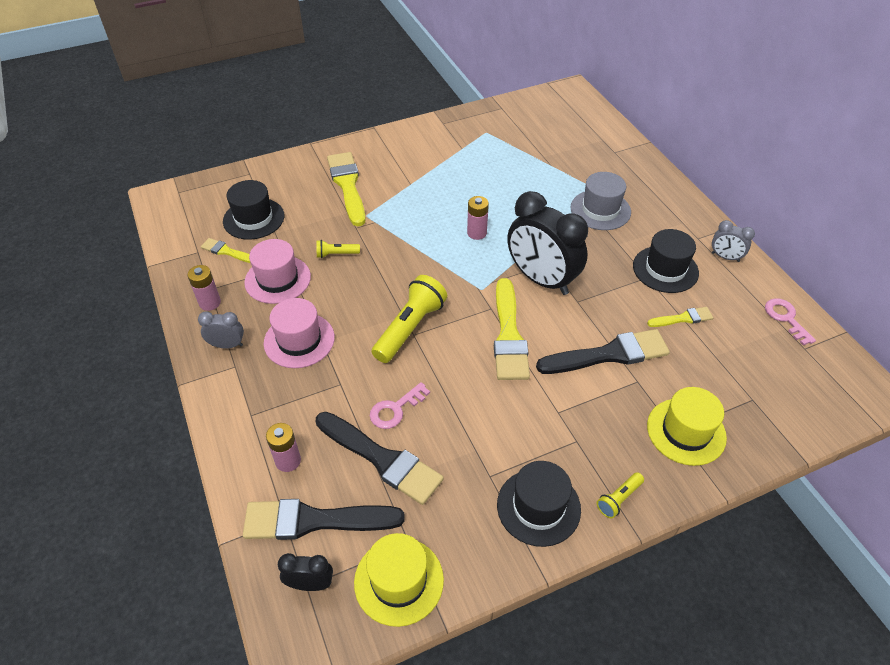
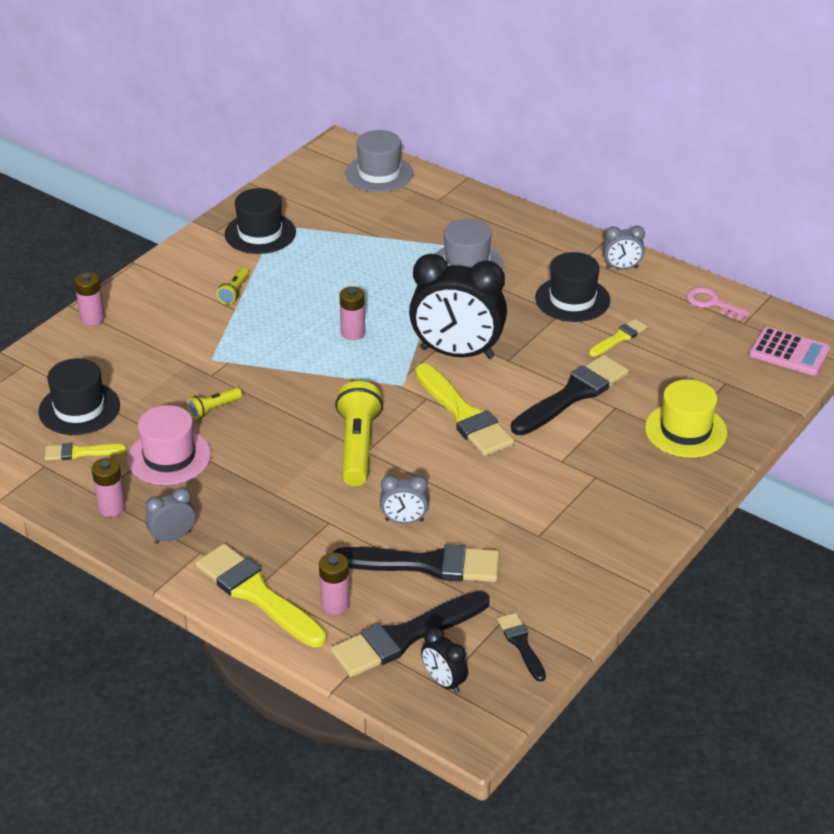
camera: 30 degrees left, 10 degrees down
pink hat [264,298,335,368] -> none
black clock [278,553,333,591] -> black clock turned 105 degrees counterclockwise [421,627,468,694]
yellow brush [327,152,366,226] -> yellow brush moved to [195,543,327,647]
yellow hat [354,533,444,627] -> black brush [497,613,546,682]
pink key [370,382,430,429] -> grey clock [380,475,429,523]
black hat [497,461,581,547] -> black hat moved to [225,188,296,254]
yellow flashlight [597,472,644,518] -> yellow flashlight moved to [217,267,249,304]
none -> pink battery [74,272,105,326]
none -> grey hat [345,130,413,192]
none -> pink calculator [749,327,830,376]

